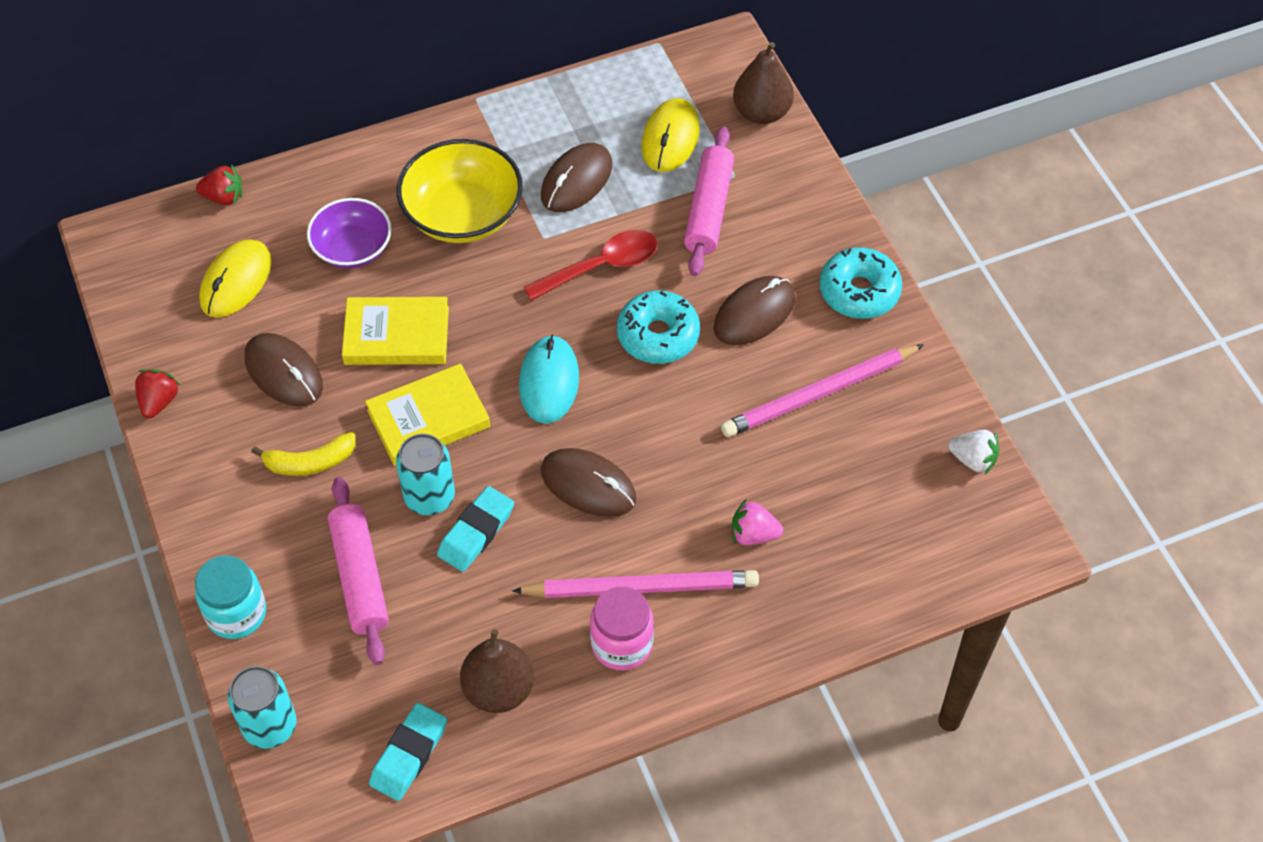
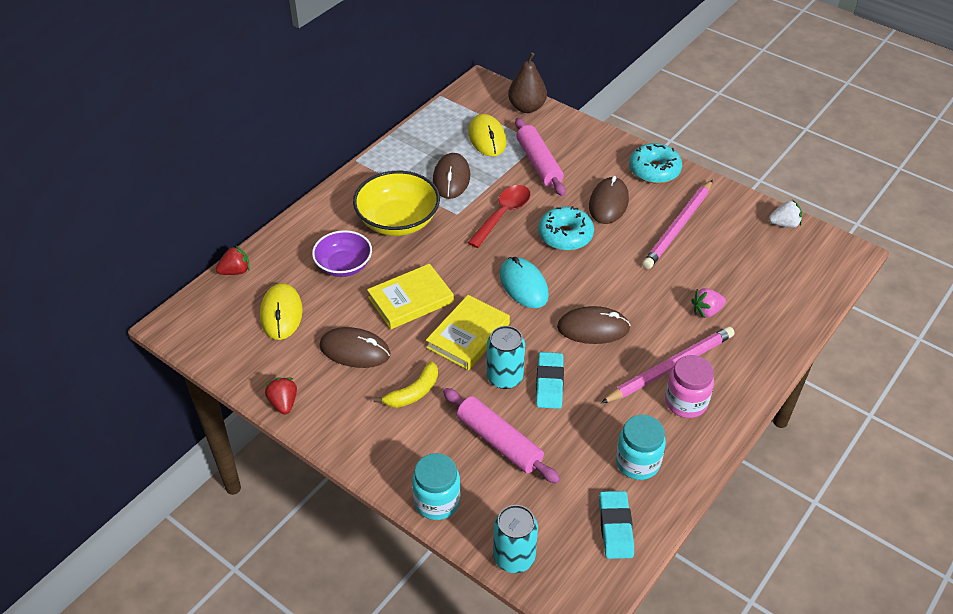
camera: 30 degrees left, 10 degrees down
brown pear [460,629,534,713] -> turquoise jar [616,415,666,480]

